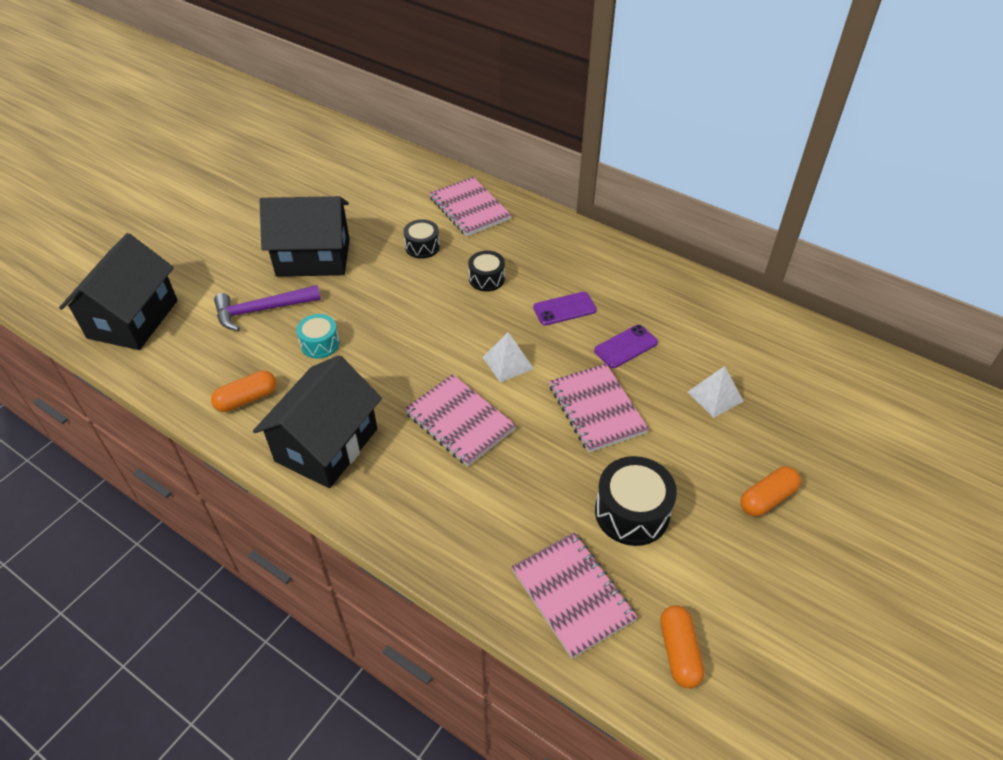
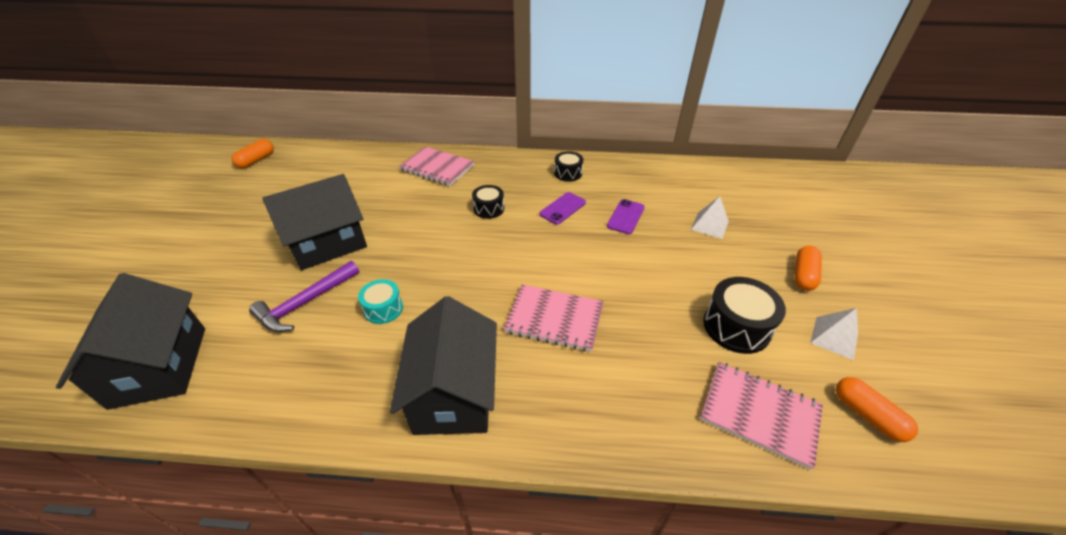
camera: 30 degrees left, 5 degrees down
orange capsule [211,371,277,412] -> orange capsule moved to [231,139,274,168]
black drum [403,219,440,259] -> black drum moved to [554,151,583,182]
white pyramid [483,332,534,382] -> white pyramid moved to [810,308,858,360]
pink notebook [549,363,649,453] -> none

